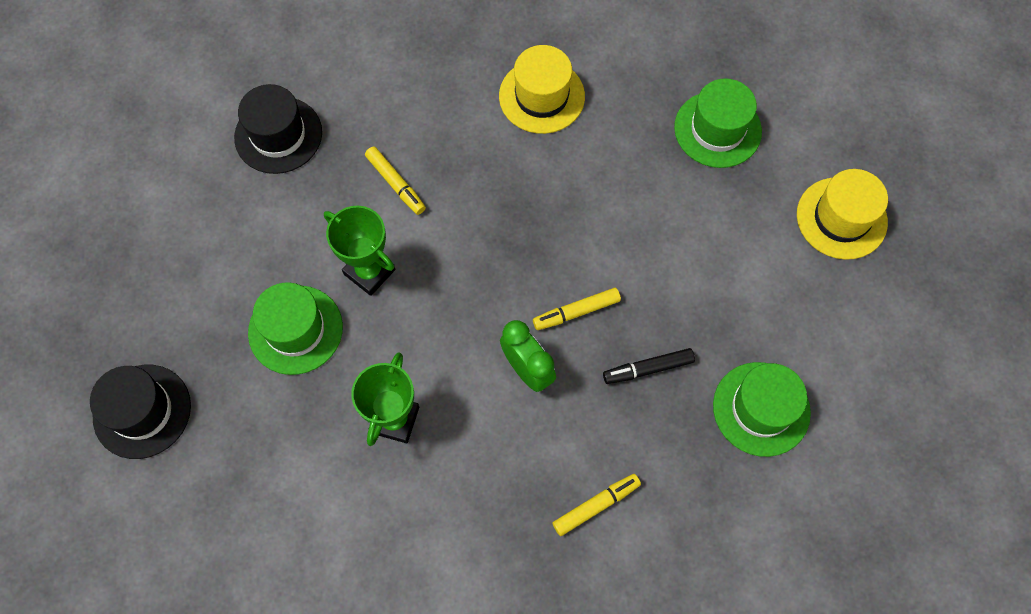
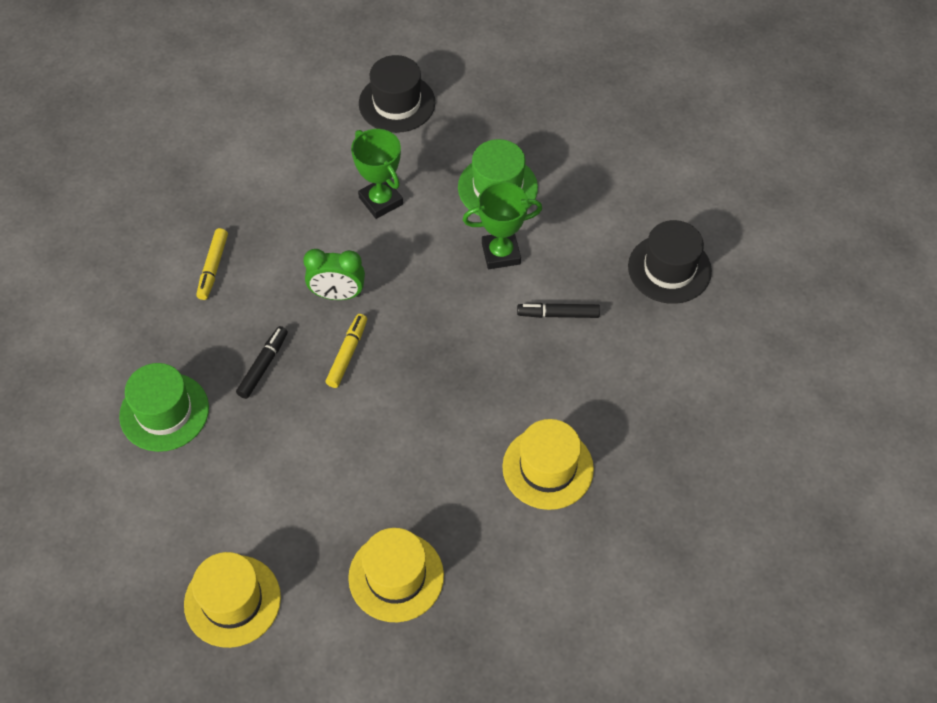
camera: 130 degrees right, 10 degrees down
black hat [90,365,191,459] -> black hat moved to [359,55,435,133]
yellow marker [365,146,426,215] -> black marker [517,303,600,318]
green hat [674,79,762,168] -> yellow hat [348,528,444,622]

